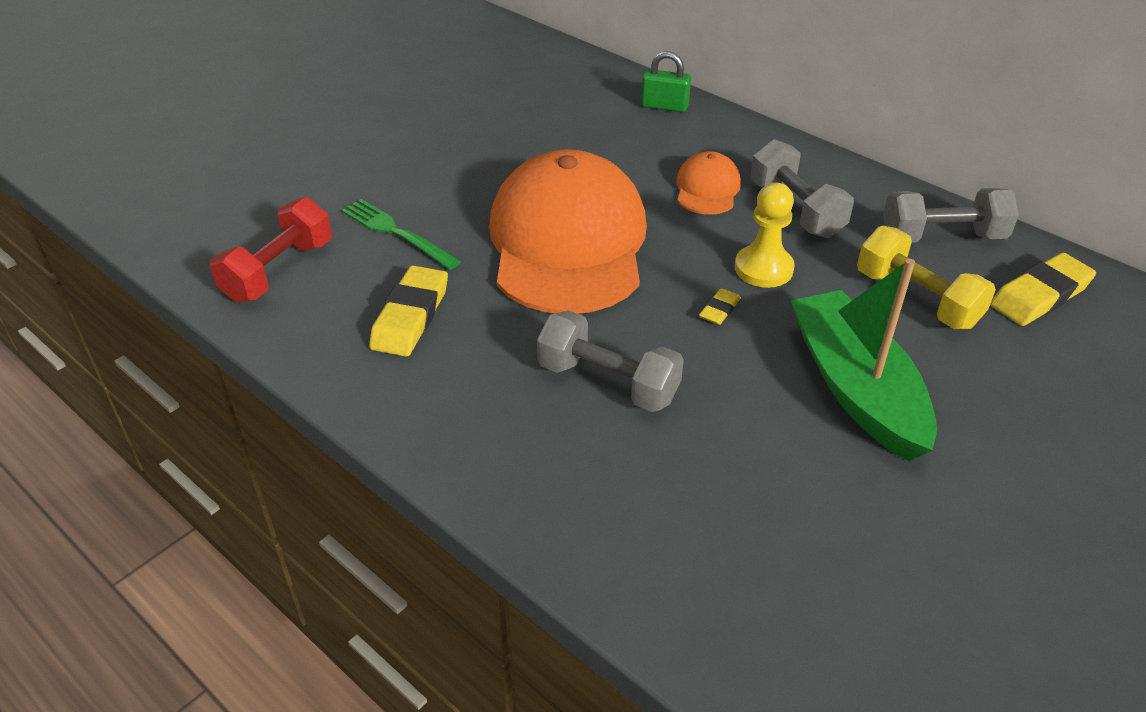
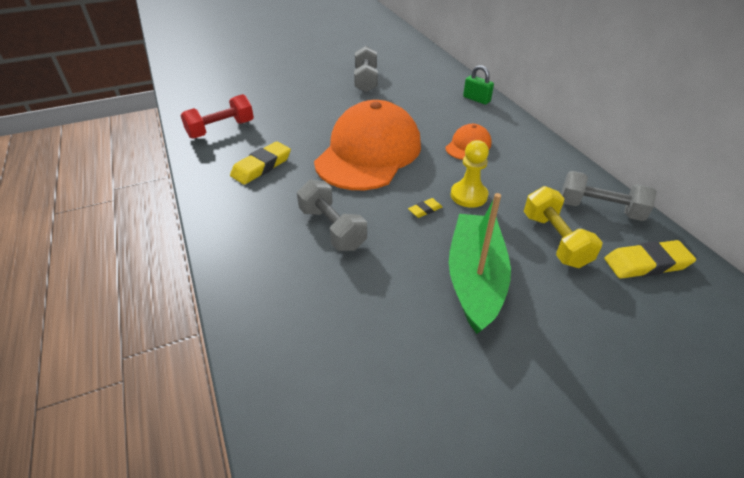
camera: 25 degrees right, 0 degrees up
green fork [341,199,461,270] -> none
grey dumbbell [750,139,854,238] -> grey dumbbell moved to [354,46,378,93]

